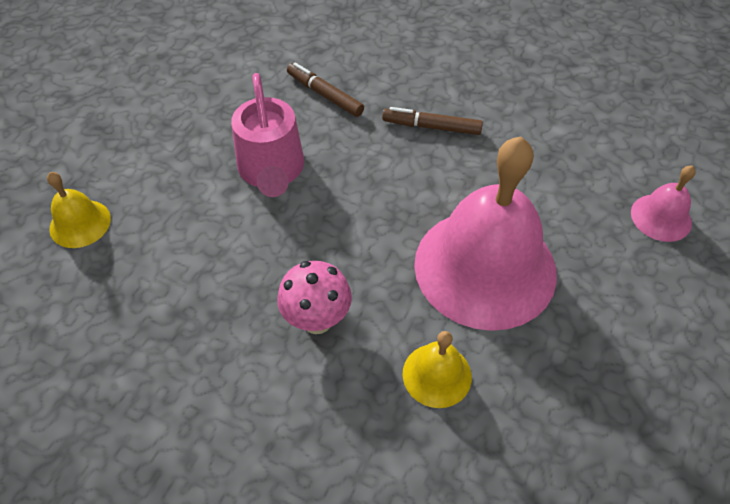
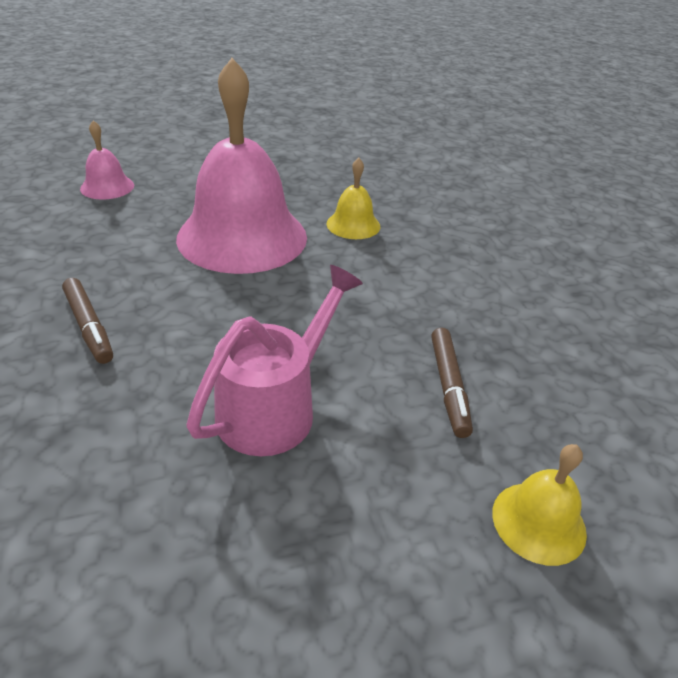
camera: 135 degrees left, 15 degrees down
pink mushroom [277,261,352,334] -> none
brown marker [287,63,364,117] -> brown marker moved to [431,328,473,438]

